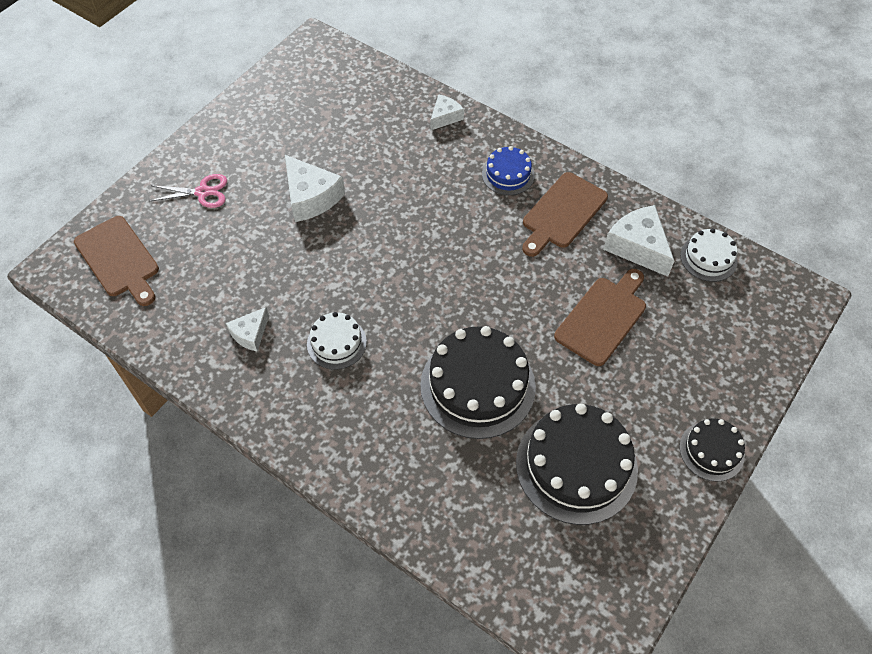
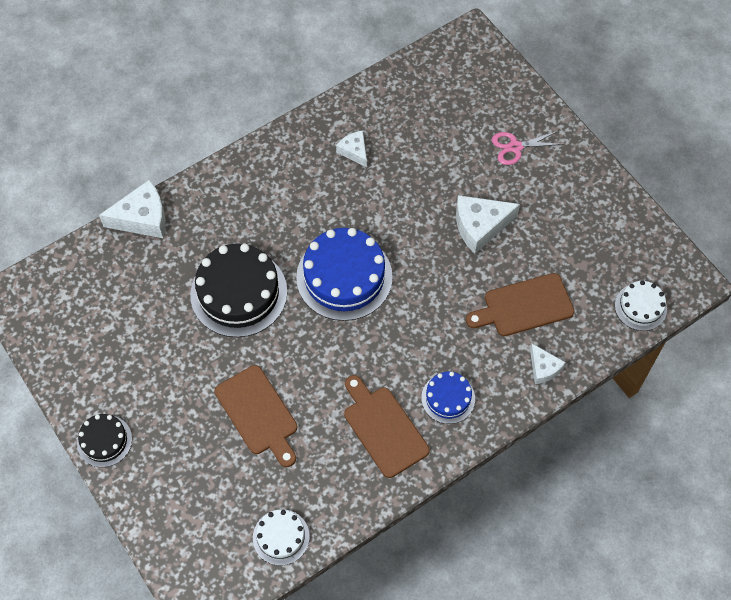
camera: 110 degrees right, 5 degrees up
brown cutting board [74,216,159,306] -> brown cutting board moved to [466,273,574,336]
pink scissors [150,174,227,208] -> pink scissors turned 60 degrees clockwise [492,131,564,165]
white cake [307,312,367,370] -> white cake moved to [615,280,667,331]
black cake [516,404,638,525] -> none
white cheese [603,205,674,277] -> white cheese moved to [99,179,165,238]
none -> blue cake [296,228,393,321]

